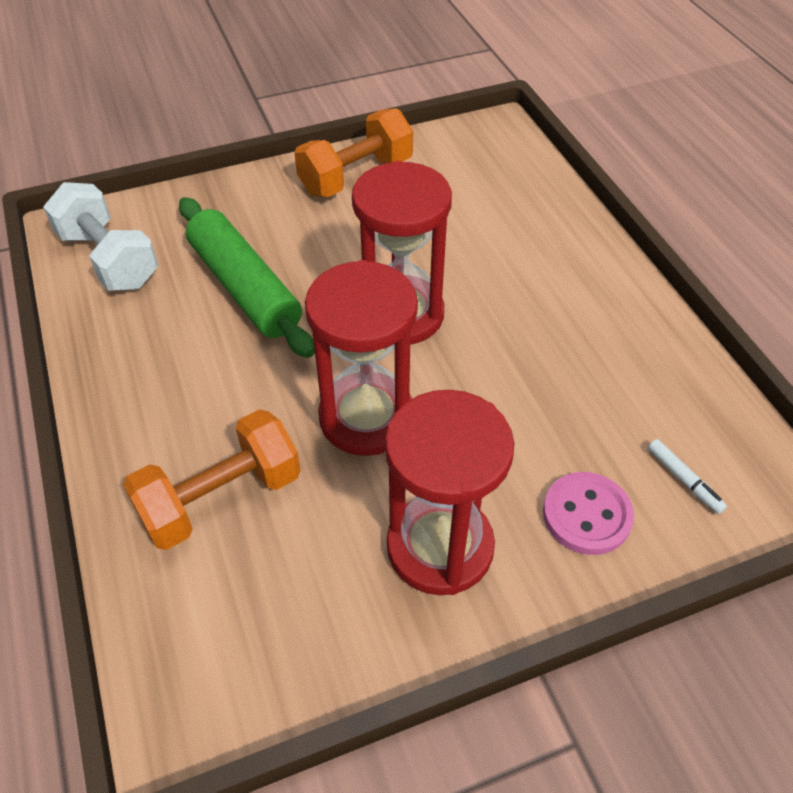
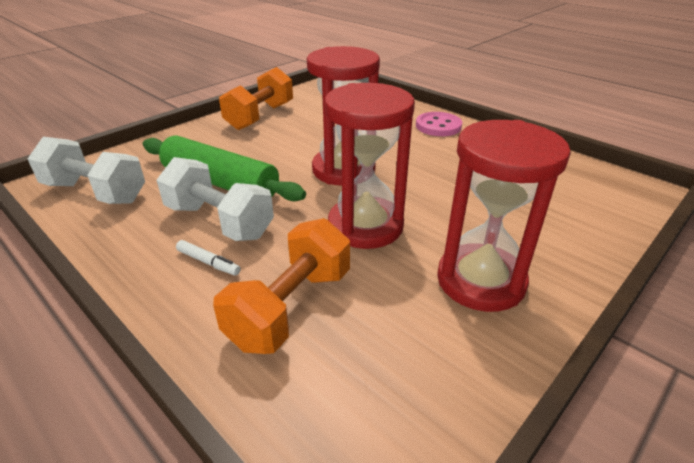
camera: 25 degrees left, 15 degrees down
pink button [543,472,634,555] -> pink button moved to [416,112,462,136]
white marker [648,439,727,514] -> white marker moved to [176,240,241,276]
none -> white dumbbell [157,157,274,241]

